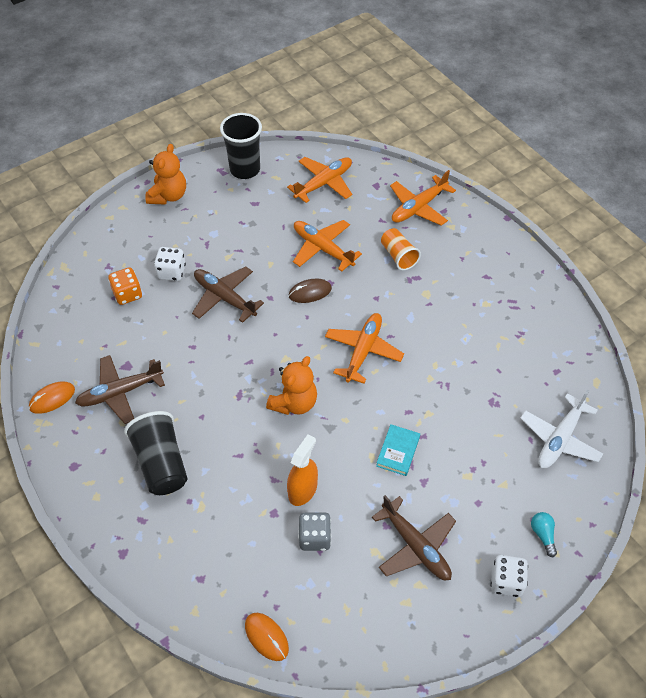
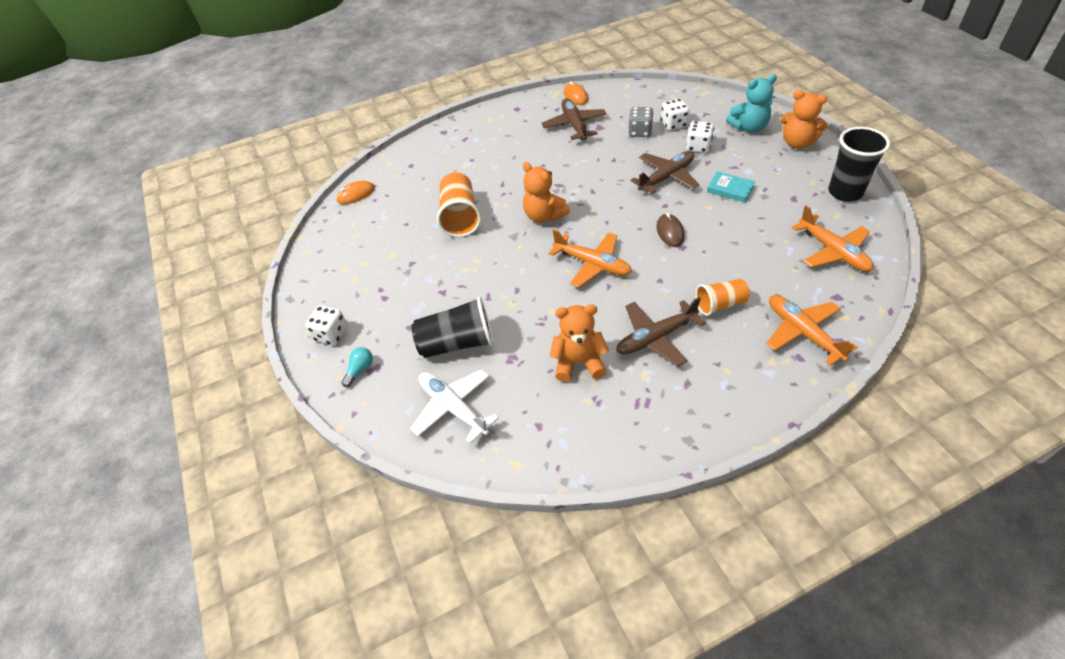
camera: 105 degrees right, 5 degrees down
orange dice [108,267,142,305] -> white dice [661,99,690,131]
black cup [124,411,188,495] -> black cup moved to [411,296,494,358]
orange spray bottle [287,434,318,506] -> orange cup [437,172,481,237]
orange plane [293,220,362,272] -> none
grey dice [298,512,331,551] -> grey dice moved to [628,107,653,137]
brown plane [372,495,456,580] -> brown plane moved to [616,297,706,367]
turquoise book [376,424,420,476] -> turquoise book moved to [707,171,755,203]
turquoise light bulb [531,512,557,557] -> turquoise light bulb turned 60 degrees counterclockwise [342,347,373,387]
none -> orange teddy bear [550,304,609,382]
none -> turquoise teddy bear [726,74,777,133]

